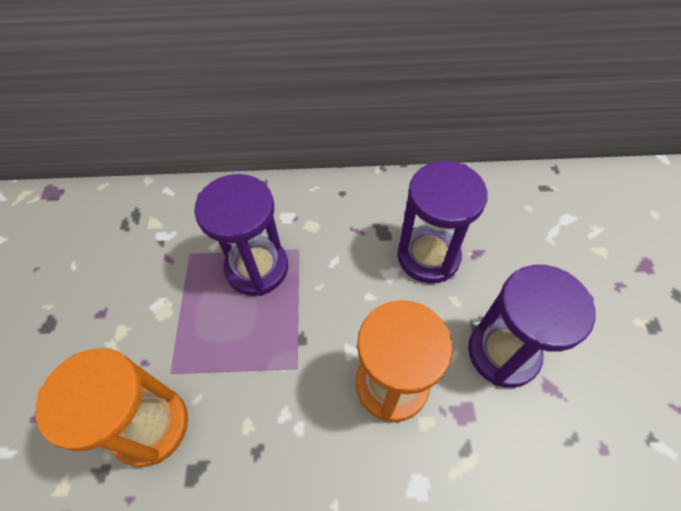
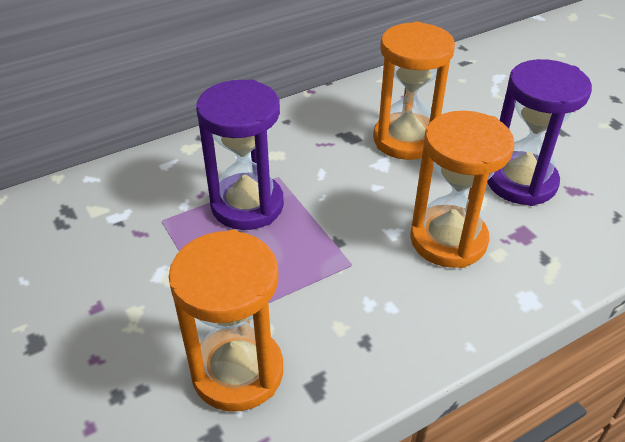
camera: 30 degrees left, 15 degrees down
purple hourglass [397,161,488,283] -> orange hourglass [373,22,455,160]

